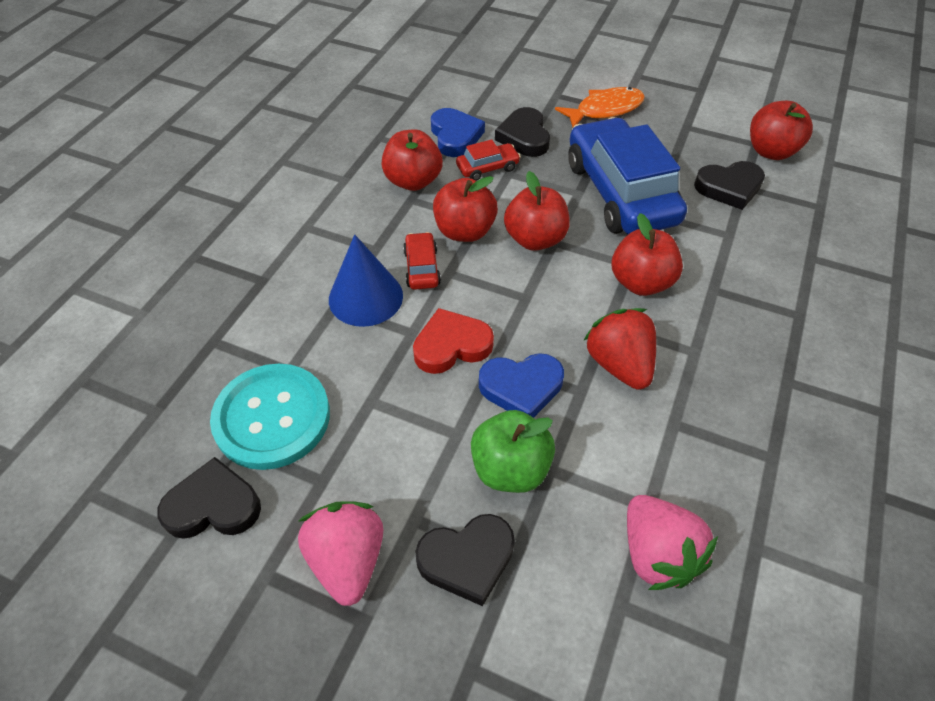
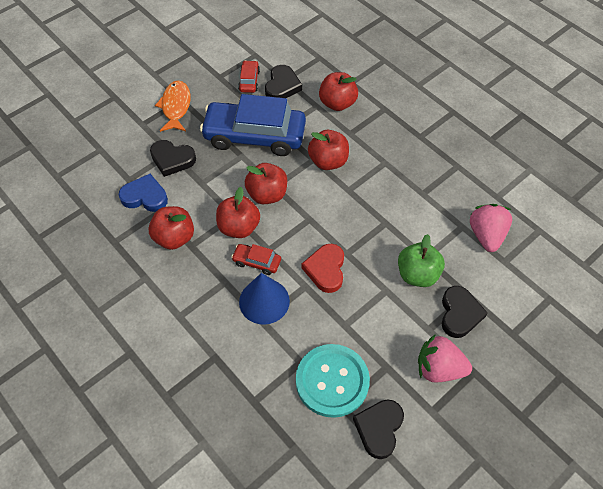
camera: 65 degrees left, 5 degrees up
red car [456,139,521,181] -> red car moved to [238,60,260,93]
blue heart [479,353,564,418] -> none
red strawberry [583,308,656,390] -> none
pink strawberry [627,495,718,590] -> pink strawberry turned 90 degrees counterclockwise [470,204,512,252]
red apple [750,101,813,160] -> red apple moved to [319,72,358,111]

